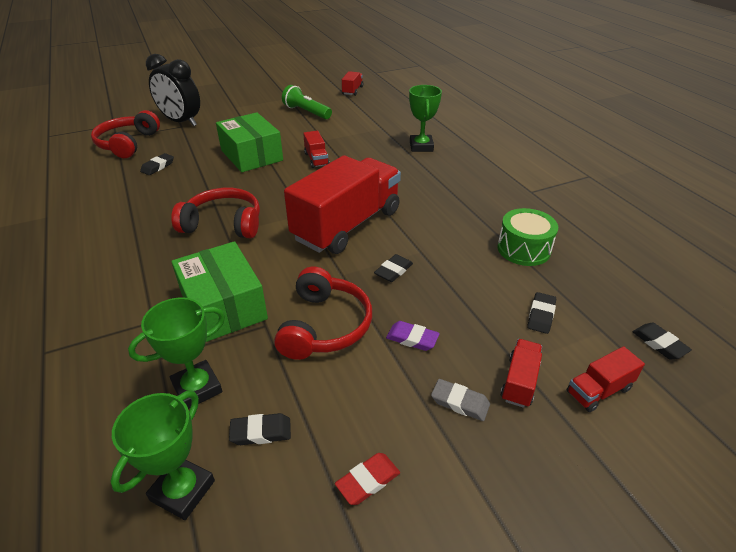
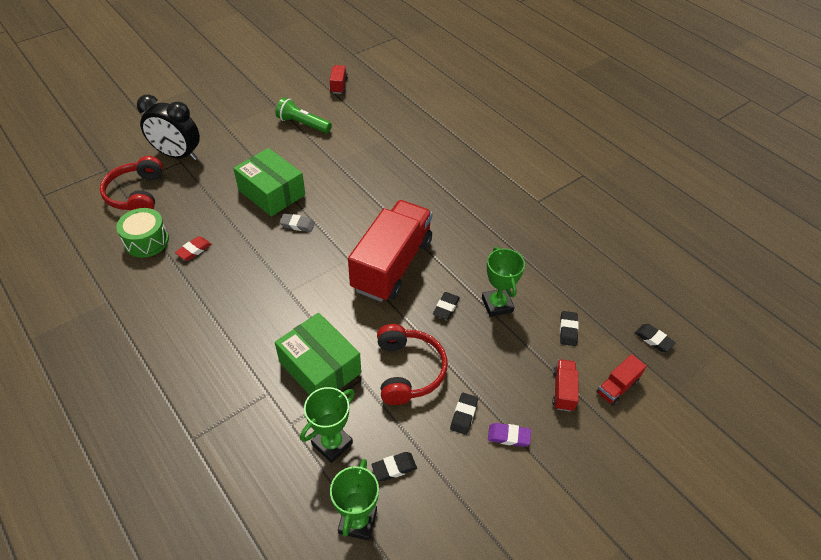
camera: 15 degrees left, 10 degrees up
black eraser [140,153,174,175] -> black eraser moved to [450,393,478,435]
red headphones [171,188,260,238] -> none
red truck [303,131,330,168] -> none
red eraser [335,453,400,505] -> red eraser moved to [175,236,212,261]
purple eraser [386,321,440,351] -> purple eraser moved to [488,423,531,447]
green trophy [409,85,442,152] -> green trophy moved to [482,247,525,317]
grey eraser [431,379,490,421] -> grey eraser moved to [280,214,315,232]
green drum [497,208,558,266] -> green drum moved to [116,208,169,258]

